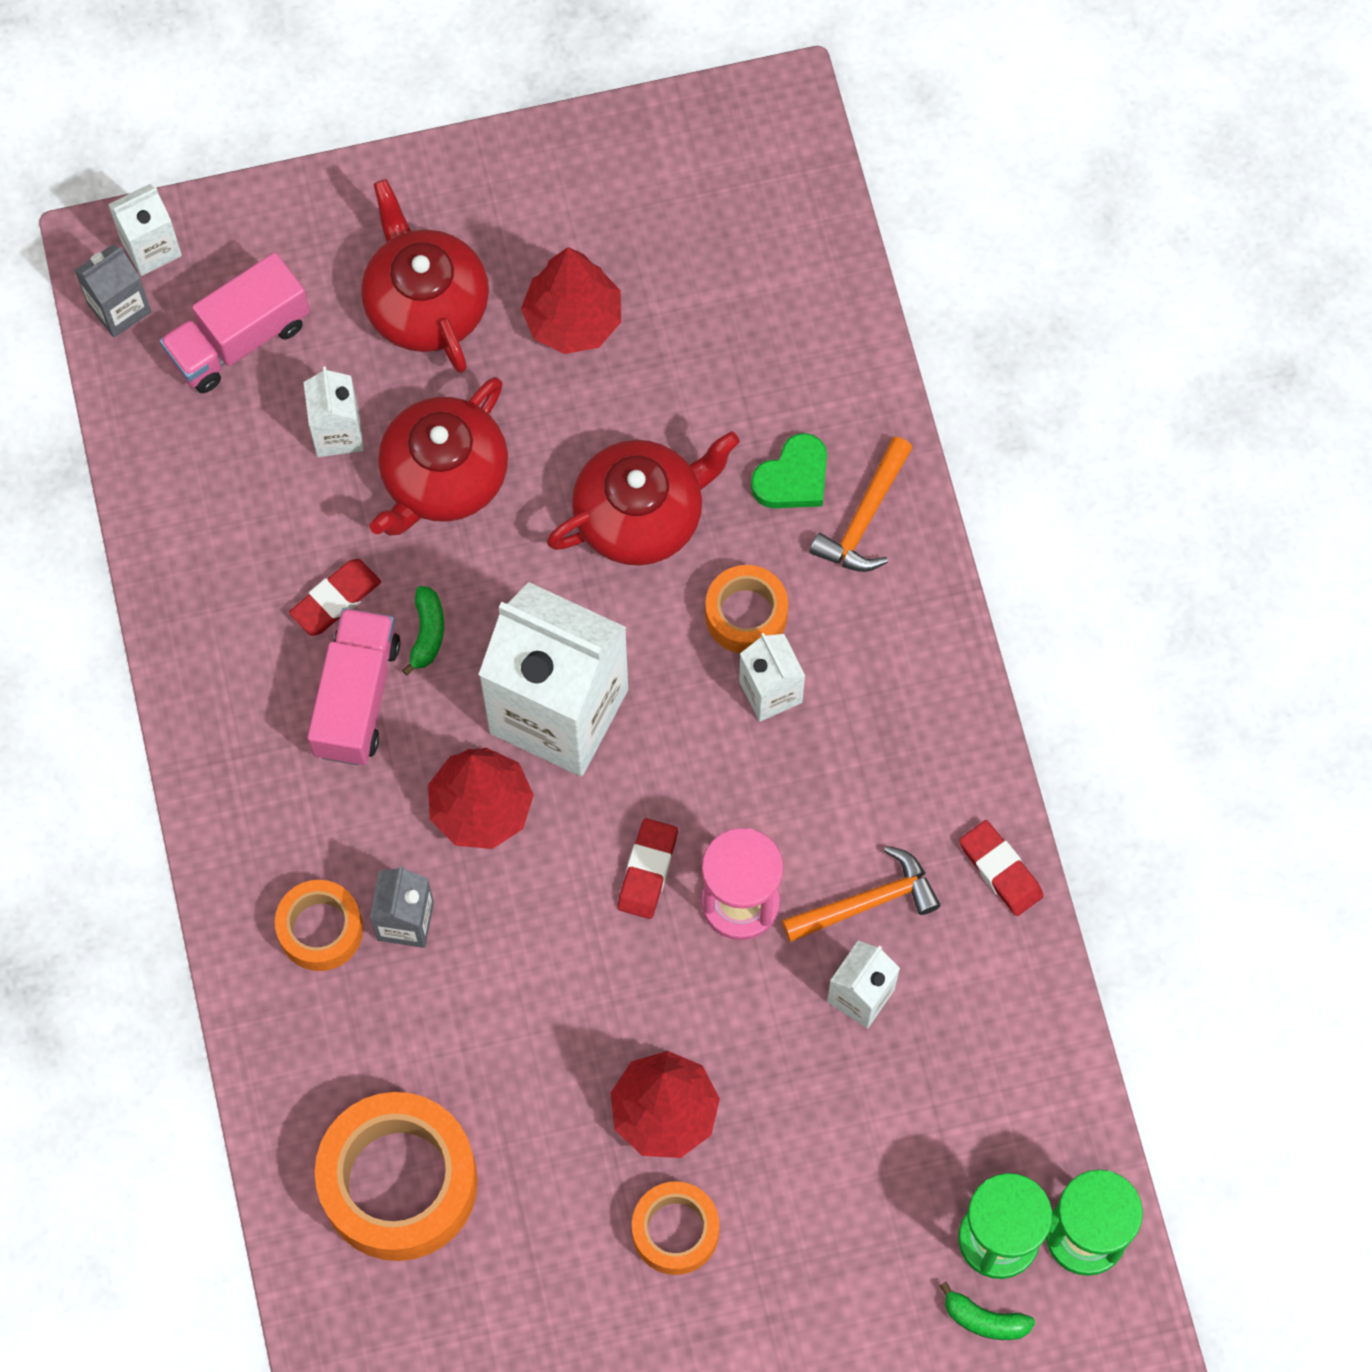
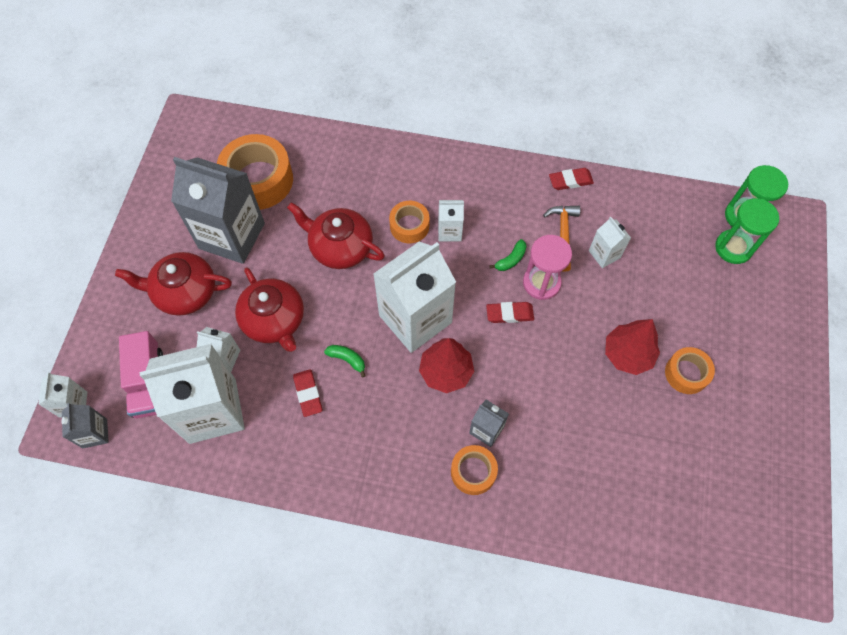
camera: 65 degrees left, 5 degrees down
pink truck [308,608,400,766] -> none
orange tape [315,1092,478,1261] -> orange tape moved to [217,134,293,210]
red tree [521,247,621,354] -> grey carton [171,157,265,264]
red teapot [547,431,740,566] -> red teapot turned 60 degrees counterclockwise [287,202,385,269]
red eraser [618,818,678,919] -> red eraser turned 45 degrees counterclockwise [486,302,534,323]
green heart [751,433,827,508] -> none
orange hammer [810,436,912,572] -> none
green banana [940,1282,1035,1340] -> green banana moved to [489,239,527,271]
none -> white carton [139,344,245,444]

